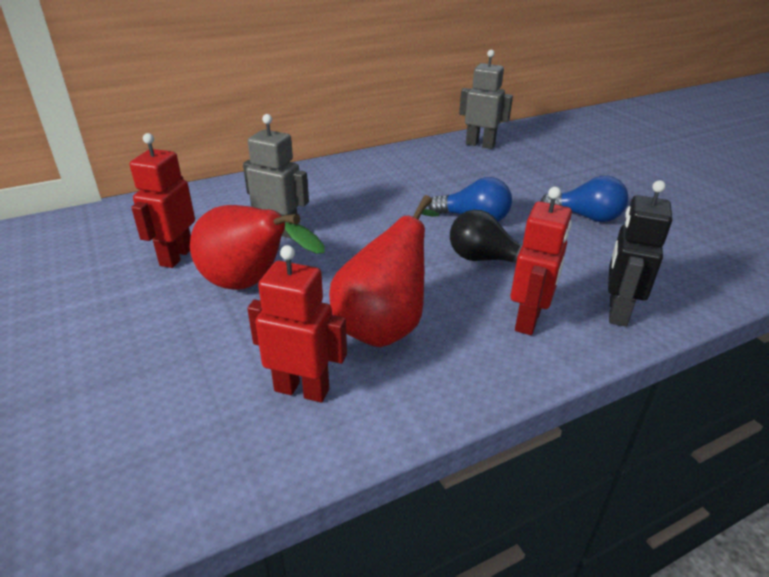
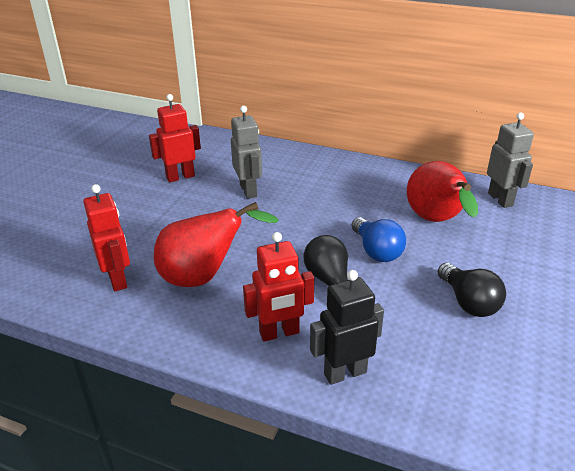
camera: 50 degrees right, 0 degrees up
red pear [190,205,324,290] -> red pear moved to [407,161,478,222]
blue light bulb [541,176,628,222] -> black light bulb [438,263,506,317]

